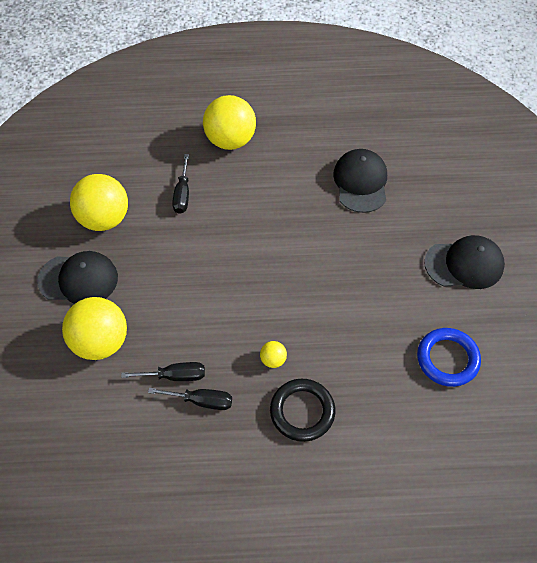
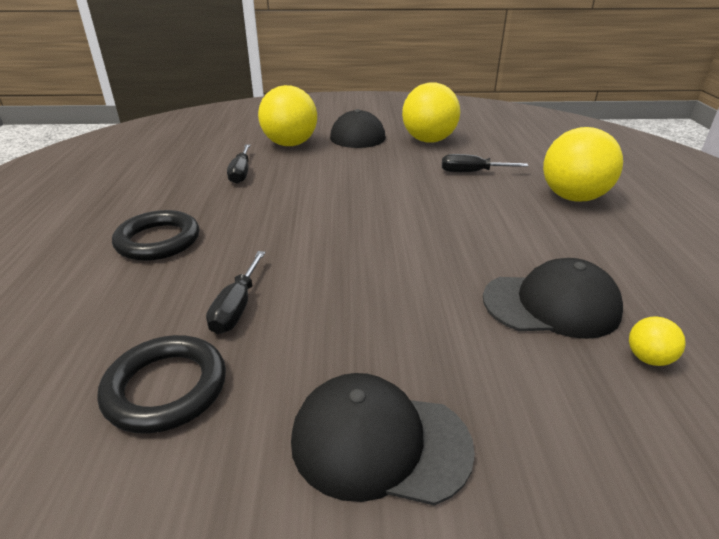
camera: 90 degrees right, 25 degrees down
black screwdriver [148,388,232,410] -> black screwdriver moved to [206,251,265,334]
yellow ball [260,341,287,368] -> yellow ball moved to [629,317,686,366]
blue ring [417,328,481,387] -> black ring [97,335,226,434]
black cap [424,235,505,289] -> black cap turned 105 degrees clockwise [291,373,475,506]

